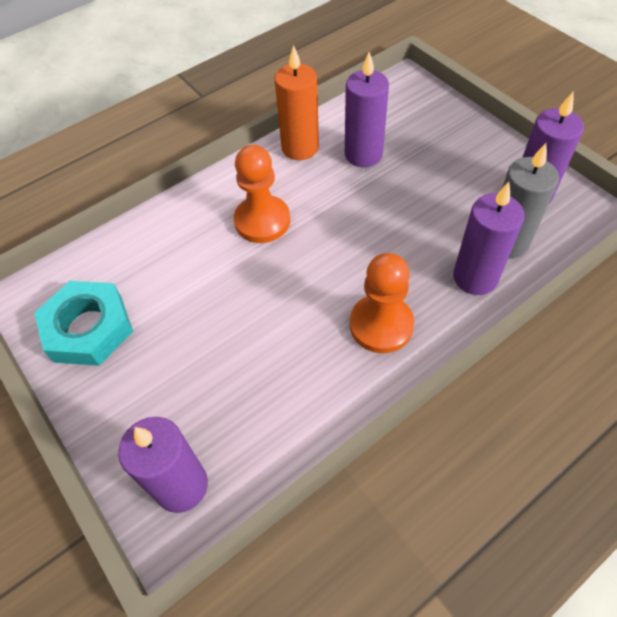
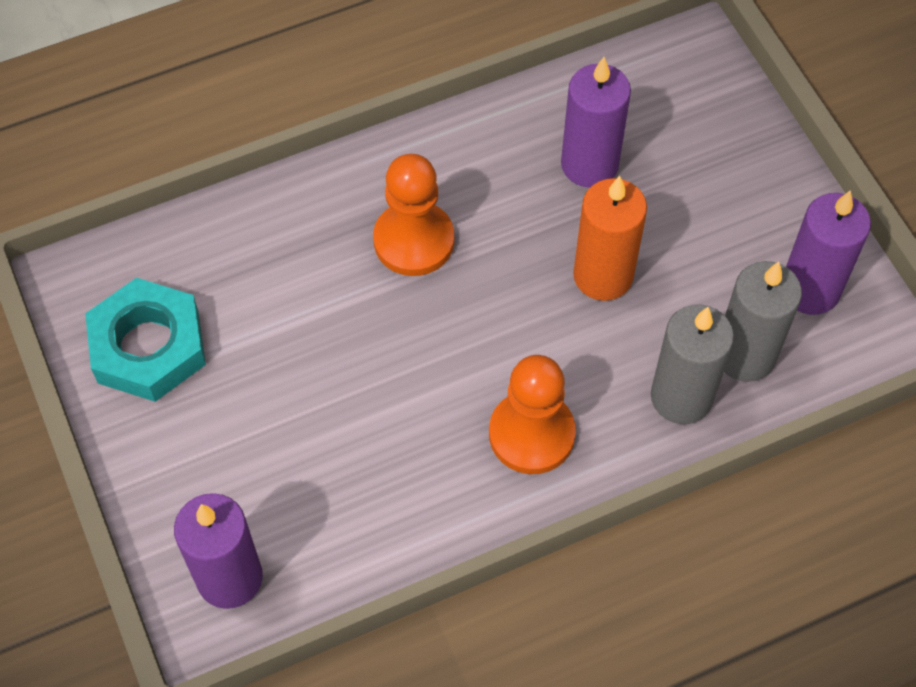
camera: 10 degrees right, 5 degrees up
orange candle [275,45,319,160] -> orange candle moved to [573,176,647,301]
purple candle [453,182,525,295] -> grey candle [651,304,734,424]

